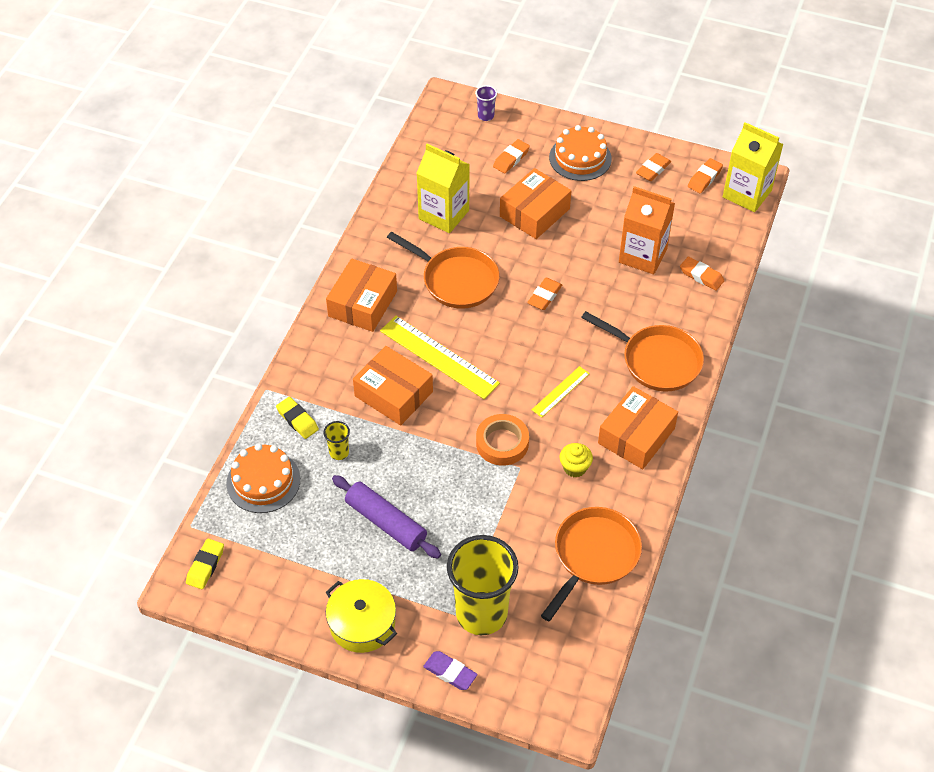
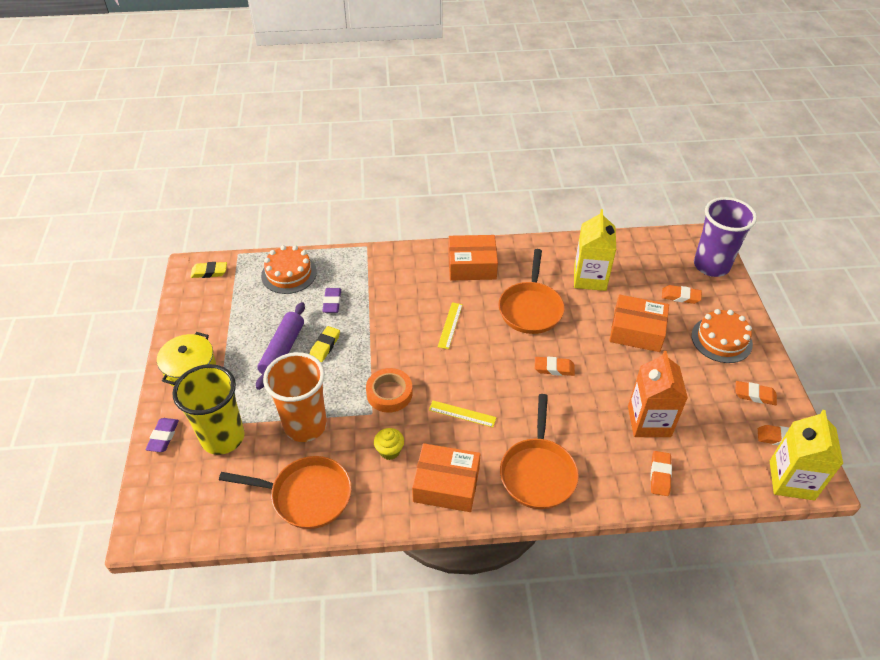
camera: 65 degrees right, 5 degrees down
yellow eraser [276,397,319,439] -> yellow eraser moved to [310,326,340,362]
yellow cup [323,421,350,460] -> purple eraser [322,288,341,313]
orange box [353,346,433,425] -> none
yellow ruler [380,316,500,399] -> yellow ruler [438,302,463,349], size x0.53
purple cup [475,85,497,121] -> purple cup [694,197,757,277], size x2.44
none -> orange cup [263,352,327,442]

